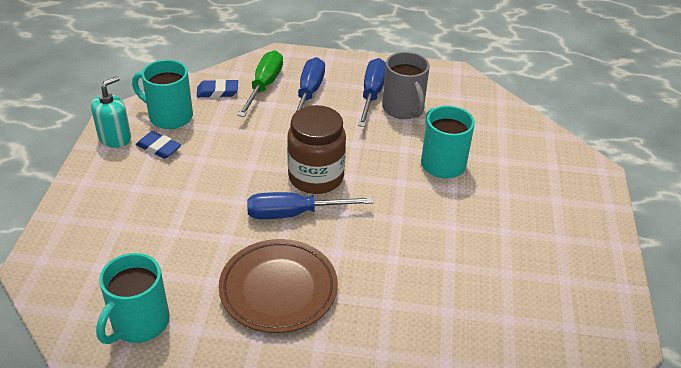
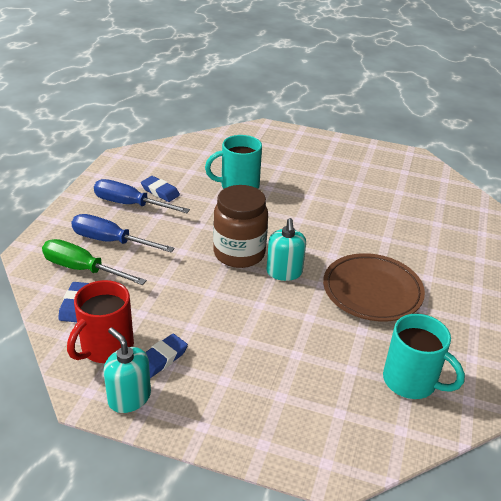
camera: 80 degrees left, 5 degrees down
turquoise mug [132,60,193,129] -> red mug [67,280,134,363]
blue screwdriver [247,192,374,219] -> turquoise soap dispenser [266,218,306,281]
grey mug [382,52,430,119] -> blue eraser [141,176,180,202]

